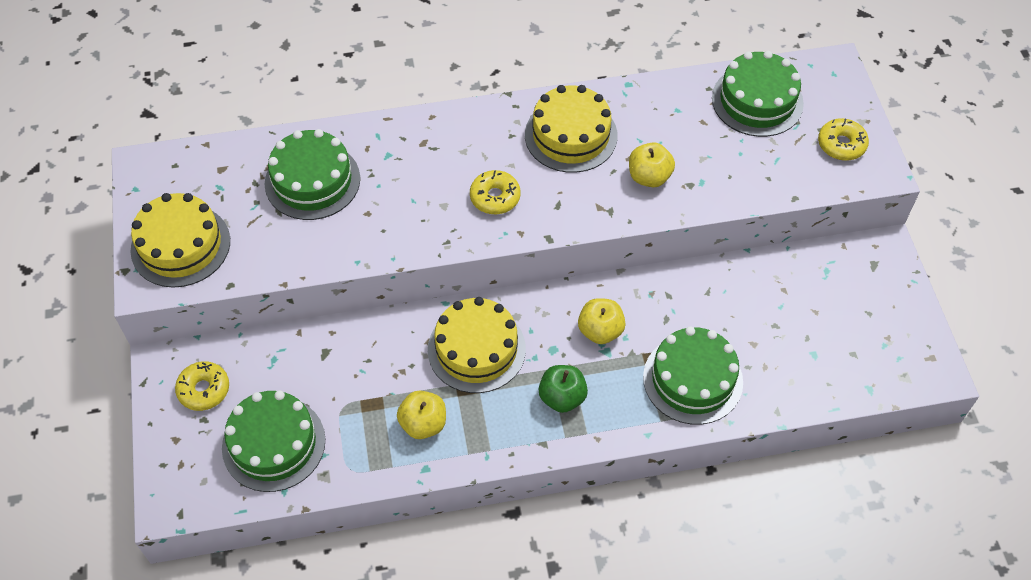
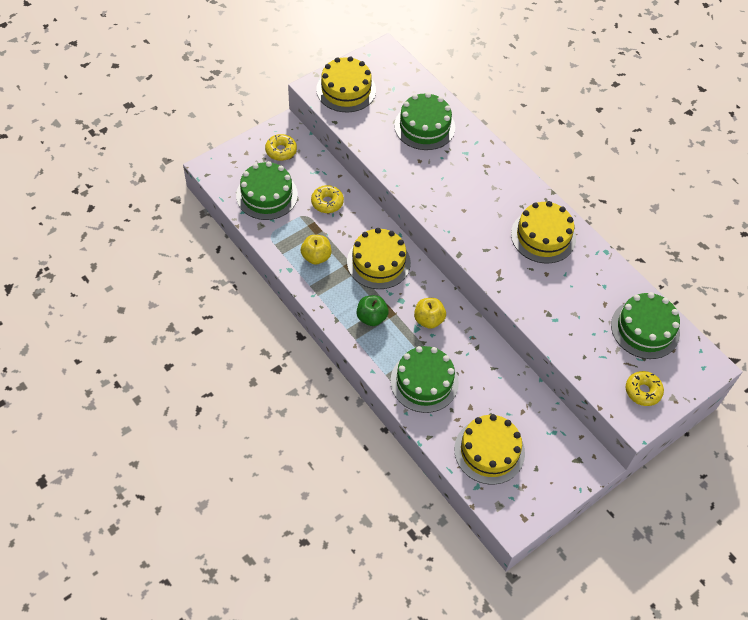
camera: 60 degrees right, 0 degrees up
yellow donut [470,170,521,214] -> yellow donut moved to [311,185,344,213]
yellow apple [629,142,675,187] -> none
none -> yellow cake [454,414,525,485]

